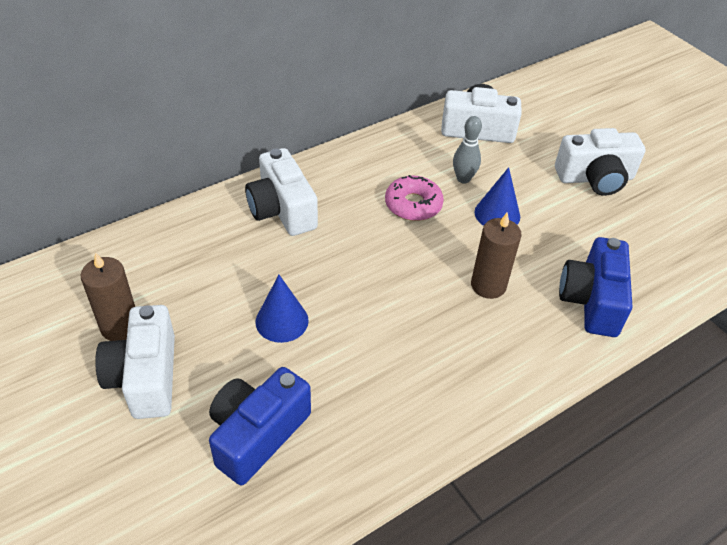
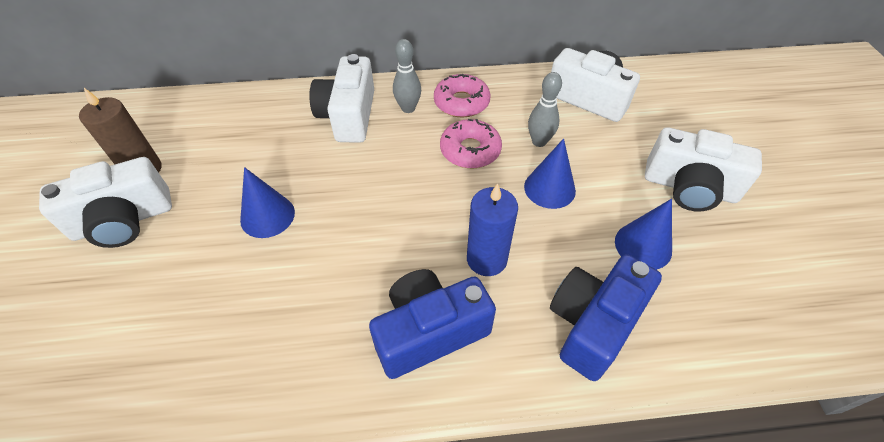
camera: 30 degrees right, 5 degrees up
white camera [95,305,175,419] -> white camera turned 135 degrees counterclockwise [39,157,172,248]
blue camera [209,367,311,485] -> blue camera moved to [369,269,496,379]
brown candle [471,212,522,299] -> blue candle [467,183,518,276]
none -> grey bowling pin [393,39,421,113]
none -> pink donut [434,74,491,117]
none -> blue cone [615,199,672,270]

